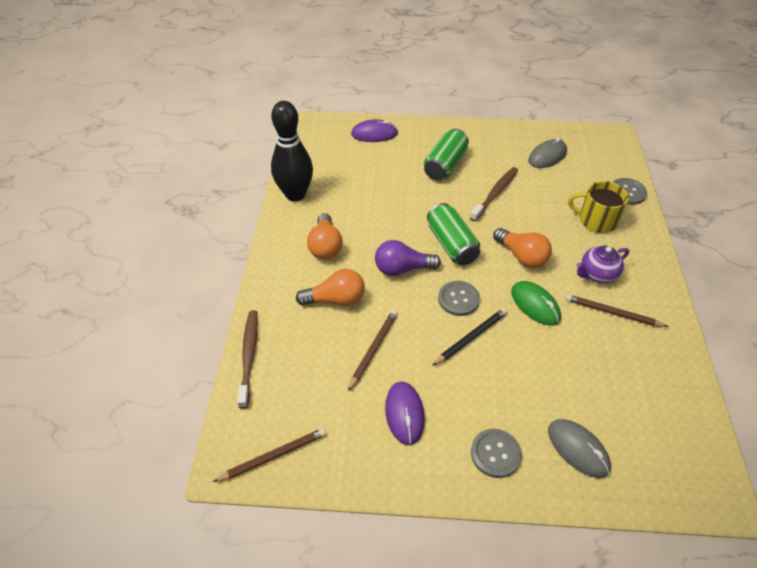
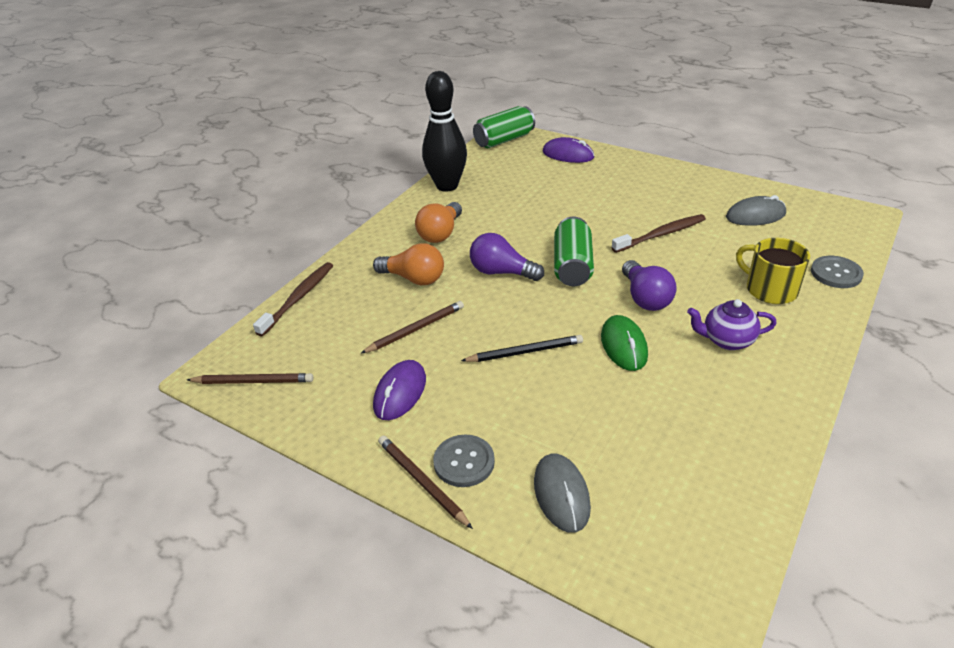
camera: 30 degrees right, 10 degrees down
green can [424,129,469,180] -> green can moved to [473,106,535,149]
grey button [438,281,480,316] -> none
orange light bulb [493,228,552,268] -> purple light bulb [622,260,677,311]
brown pencil [565,294,669,327] -> brown pencil moved to [378,436,473,529]

